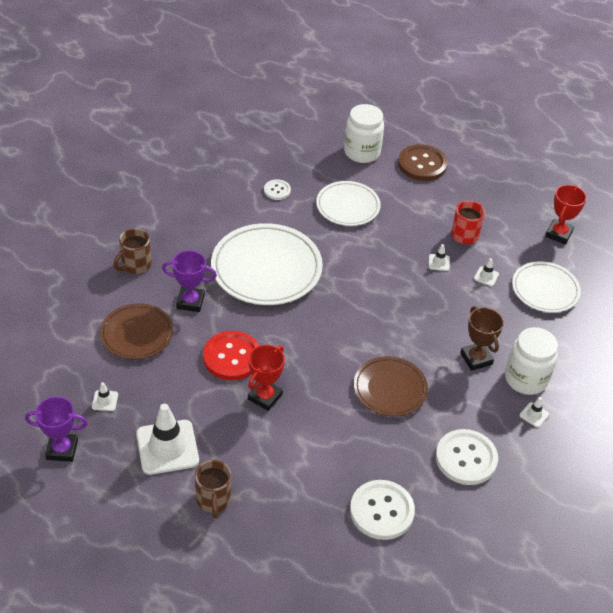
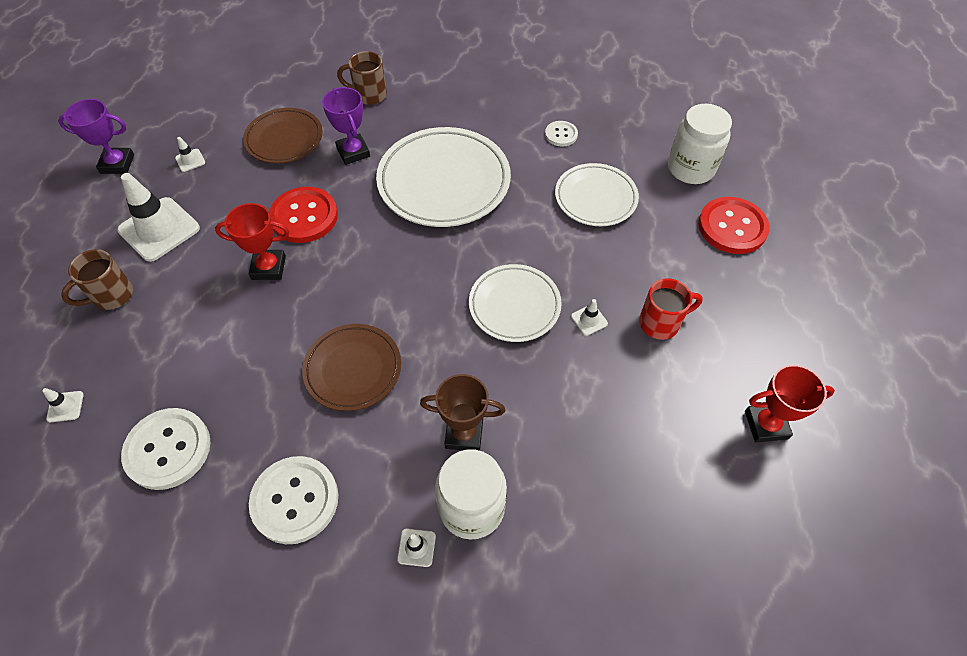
camera: 60 degrees right, 10 degrees up
purple trophy [25,396,88,462] -> purple trophy turned 60 degrees counterclockwise [58,99,134,174]
brown button [398,144,447,181] -> red button [698,197,770,254]
brown trophy [460,306,504,371] -> brown trophy turned 60 degrees clockwise [420,374,505,451]
white traffic cone [474,258,499,286] -> white traffic cone moved to [42,388,84,422]
white plate [512,261,581,313] -> white plate moved to [469,264,562,342]

